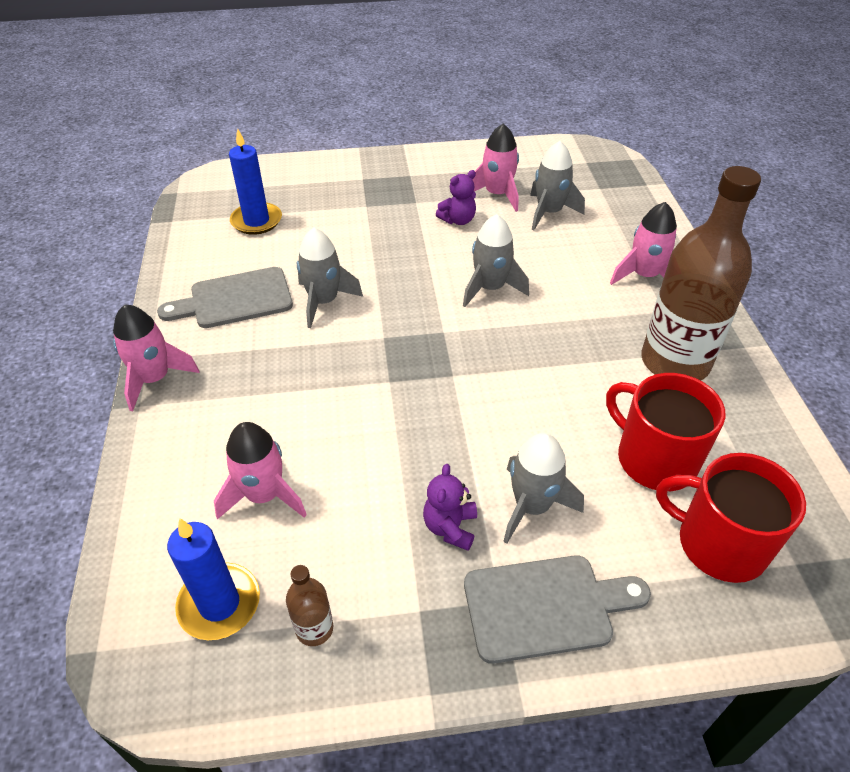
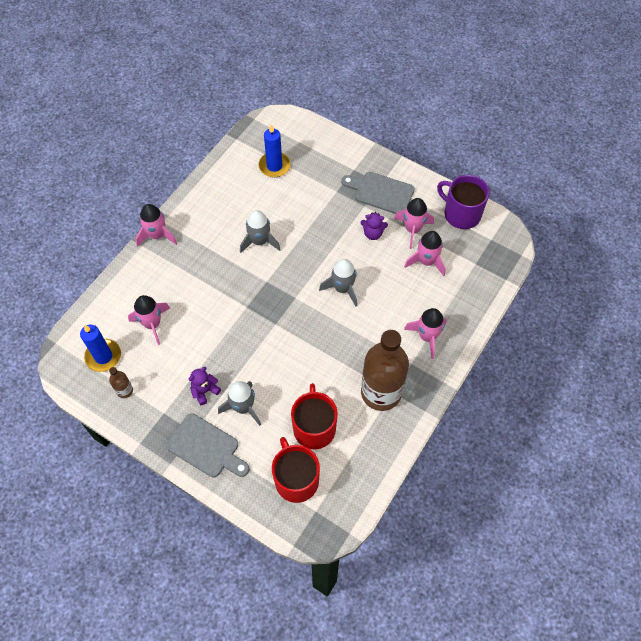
camera: 40 degrees right, 15 degrees up
grey cutting board [157,267,293,328] -> grey cutting board moved to [341,172,415,214]
grey rocket [530,141,585,230] -> pink rocket [404,231,446,276]
none -> purple mug [437,175,489,229]

